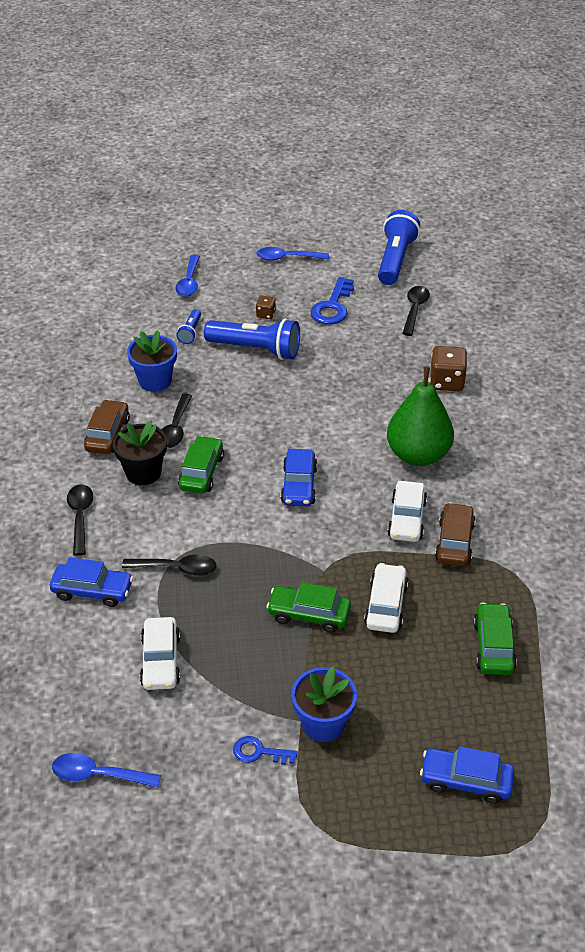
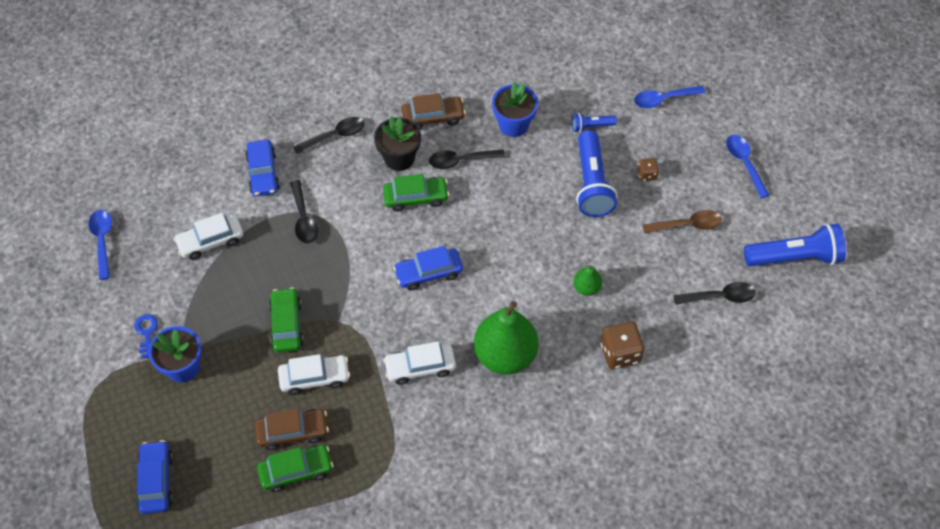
camera: 70 degrees right, 15 degrees up
blue key [310,277,354,325] -> brown spoon [643,210,722,233]
brown car [435,502,476,566] -> brown car moved to [255,409,329,450]
none -> green pear [573,265,602,296]

